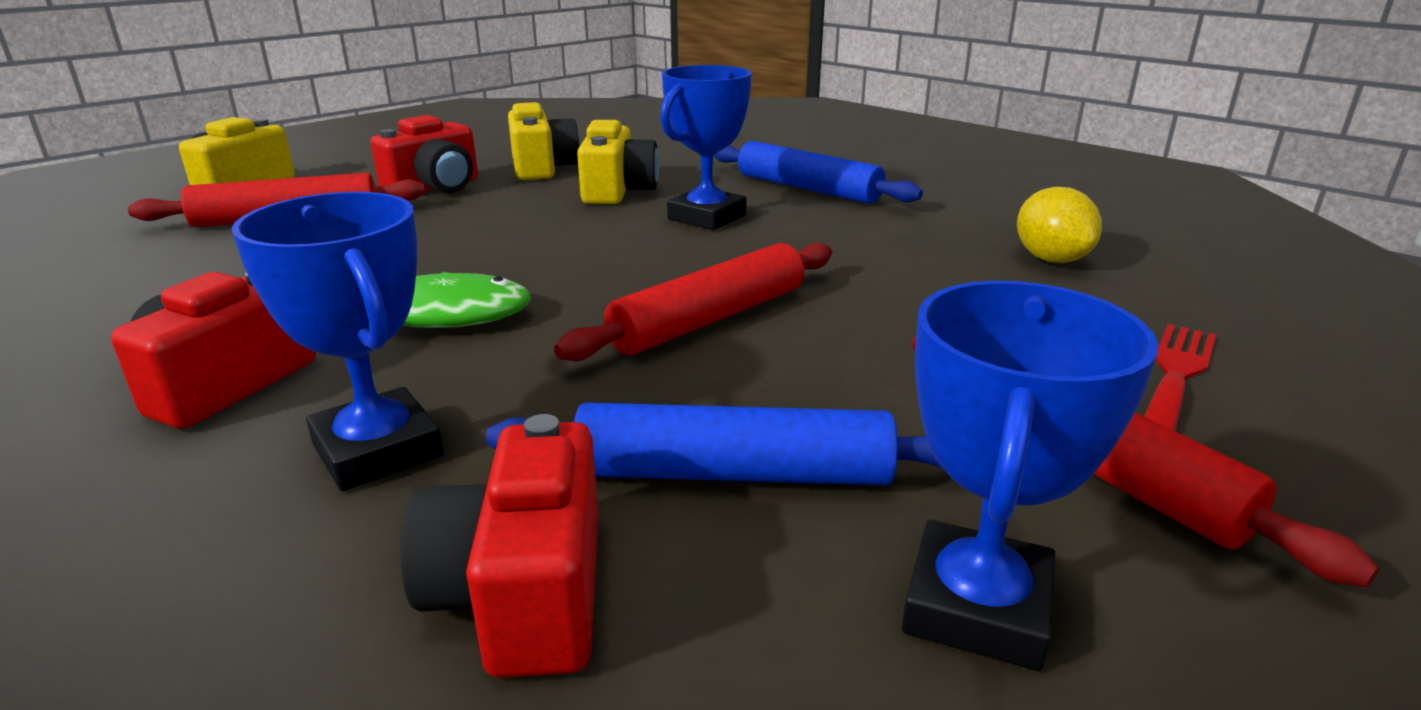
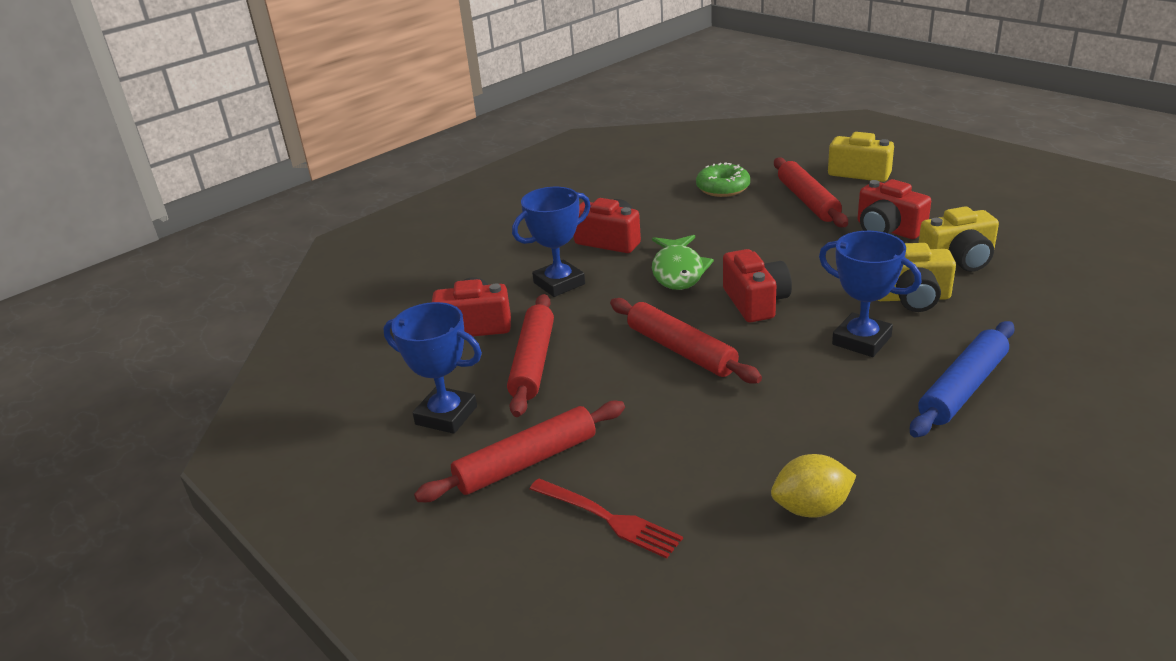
camera: 95 degrees right, 5 degrees up
blue rolling pin [486,402,942,486] -> red rolling pin [507,294,554,417]
none -> green donut [696,162,750,197]
none -> red camera [723,249,792,322]

